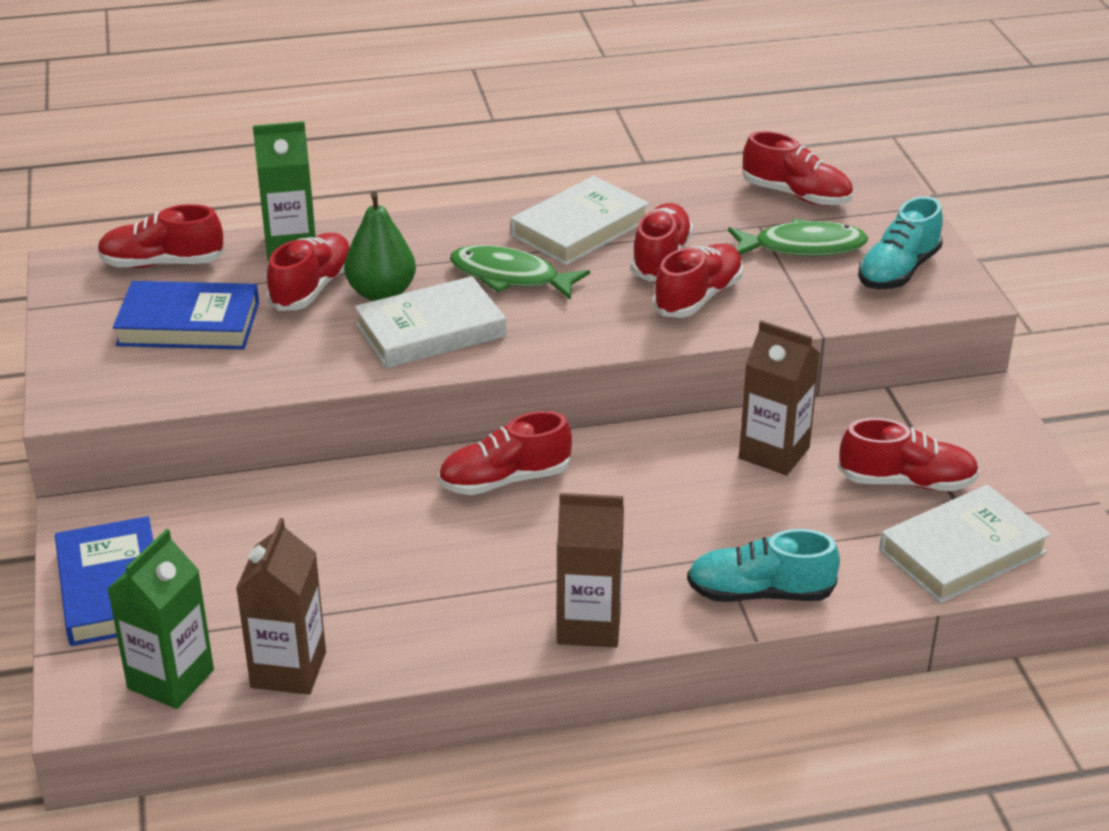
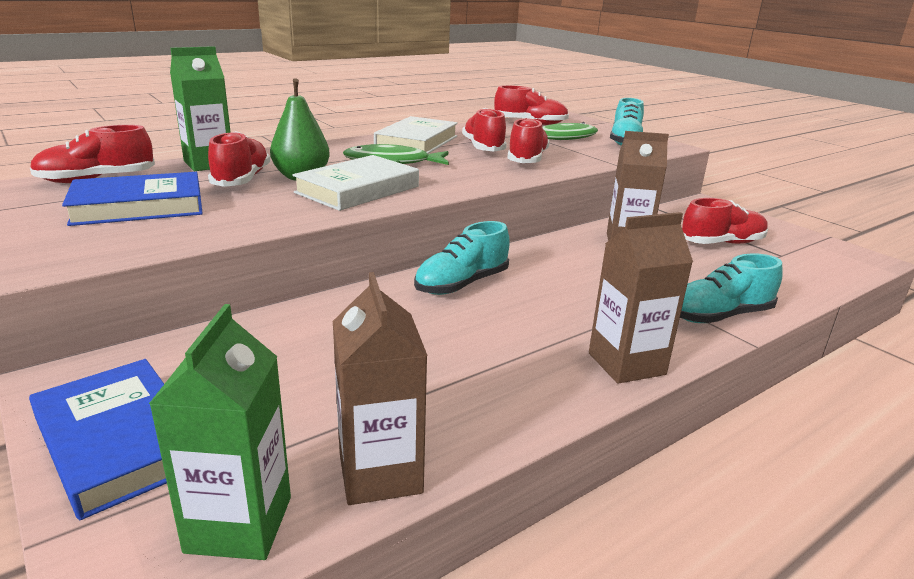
camera: 25 degrees left, 10 degrees down
red shoe [438,411,572,495] -> turquoise shoe [414,221,510,295]
white book [879,485,1051,603] -> none

